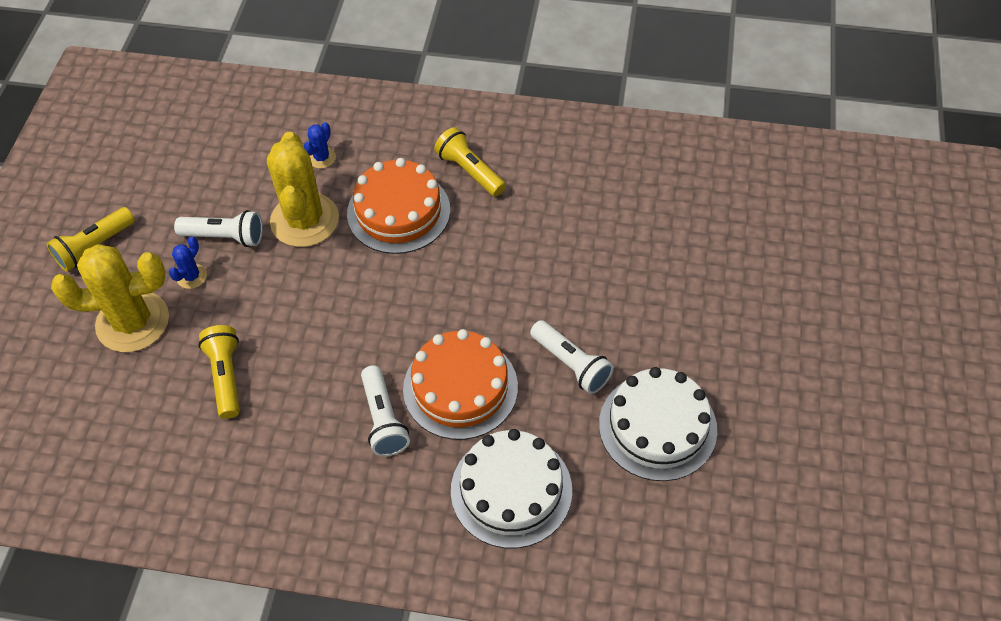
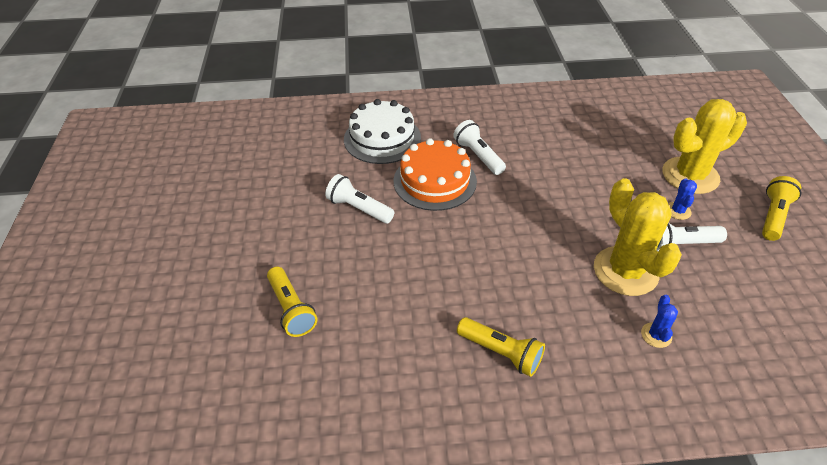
camera: 165 degrees right, 10 degrees down
yellow flashlight [198,325,240,419] -> yellow flashlight moved to [267,267,318,337]
orange cake [347,158,450,254] -> none
white cake [599,367,717,481] -> none

